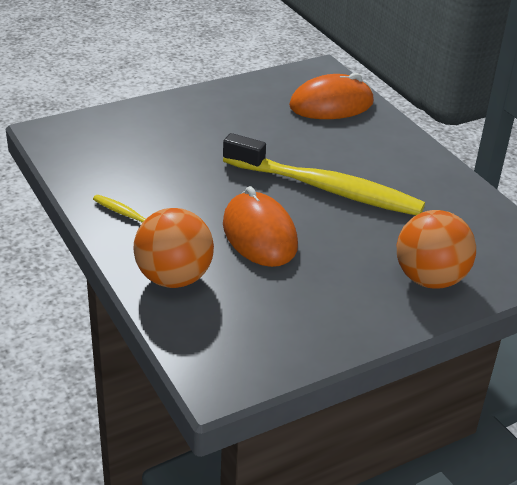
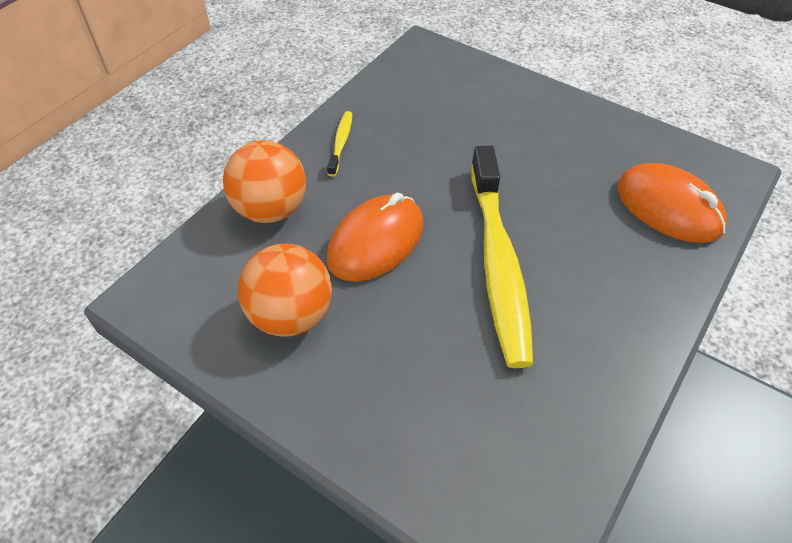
camera: 65 degrees right, 15 degrees up
orange ball [397,210,476,289] -> orange ball moved to [238,244,332,337]

